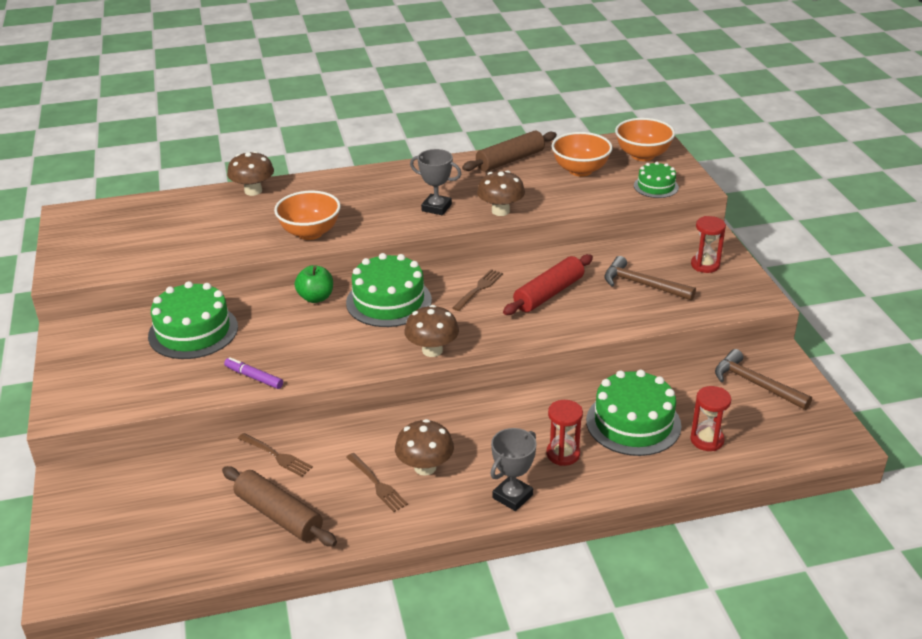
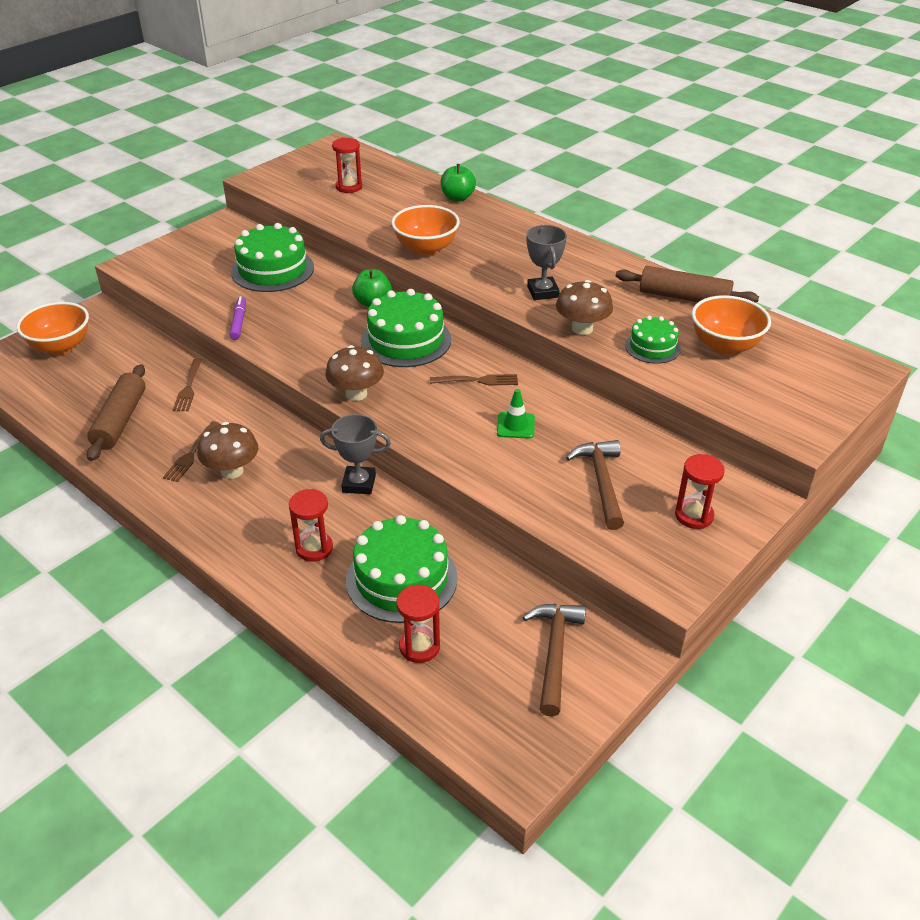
camera: 55 degrees right, 5 degrees up
brown mushroom [227,151,274,196] -> green apple [441,164,476,201]
grey trophy [491,428,537,511] -> grey trophy moved to [320,414,391,494]
red rolling pin [503,254,593,315] -> green traffic cone [497,389,535,439]
orange bowl [615,118,675,161] -> orange bowl moved to [17,302,89,355]
green cake [634,162,679,198] -> green cake moved to [625,316,681,364]
none -> red hourglass [332,138,362,193]

